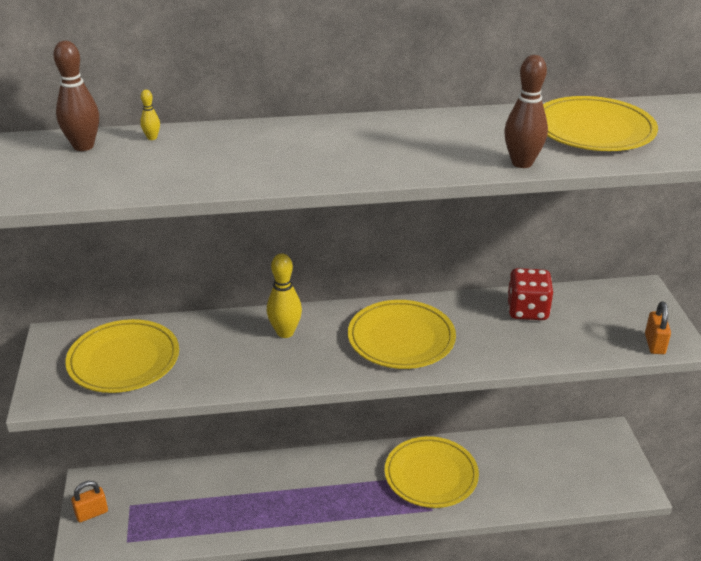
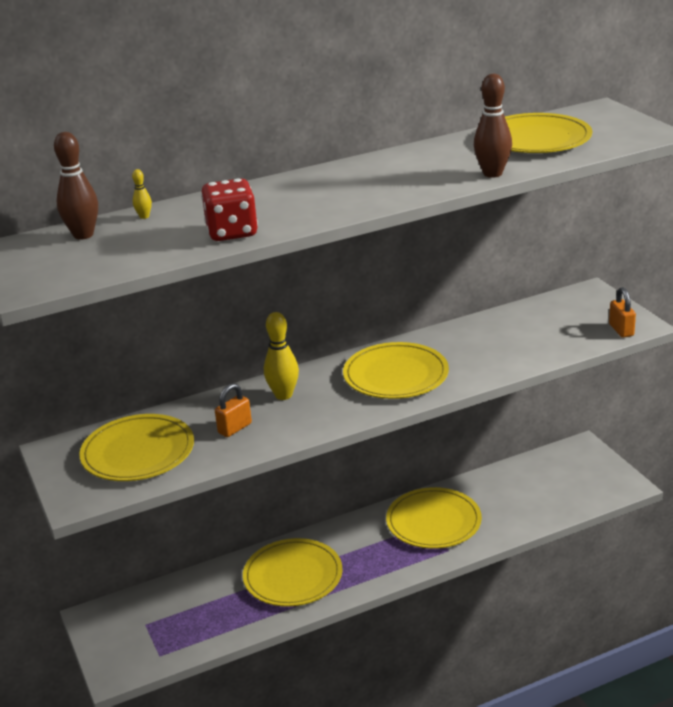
camera: 15 degrees left, 5 degrees down
orange padlock [71,481,108,522] -> orange padlock moved to [215,383,252,437]
red dice [507,268,553,320] -> red dice moved to [201,178,258,241]
none -> yellow plate [243,538,343,607]

